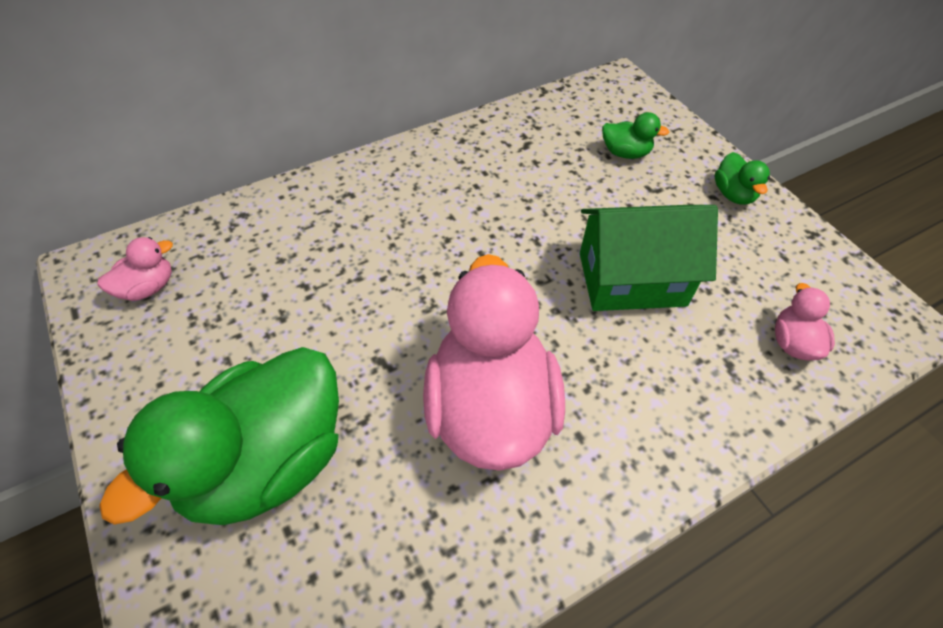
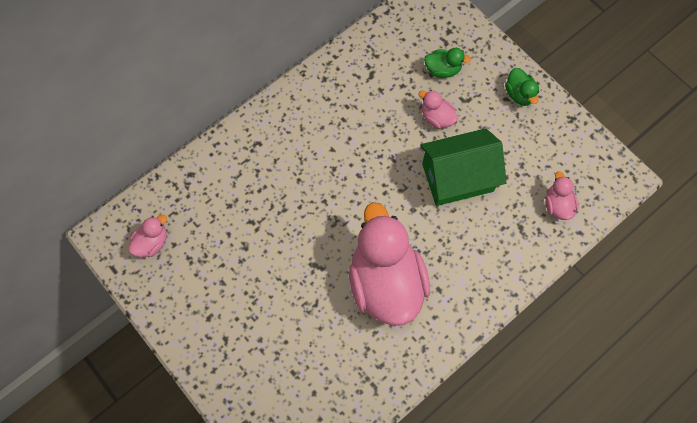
camera: 10 degrees left, 15 degrees up
green duck [99,347,339,525] -> none
none -> pink duck [418,90,458,129]

